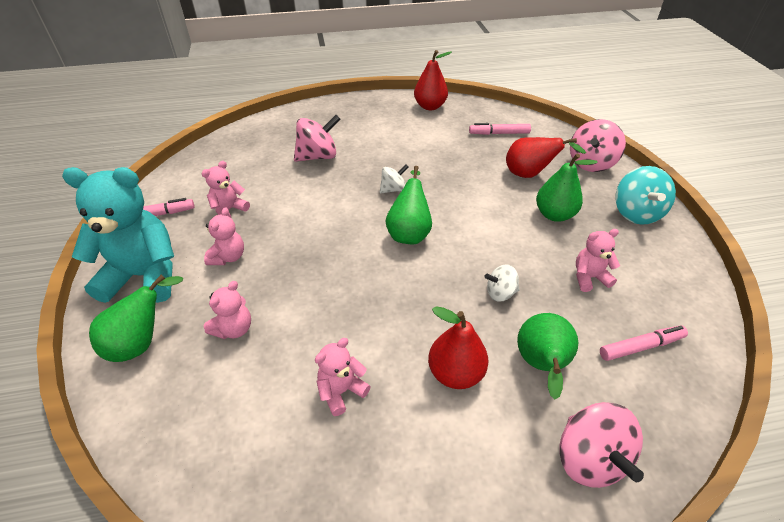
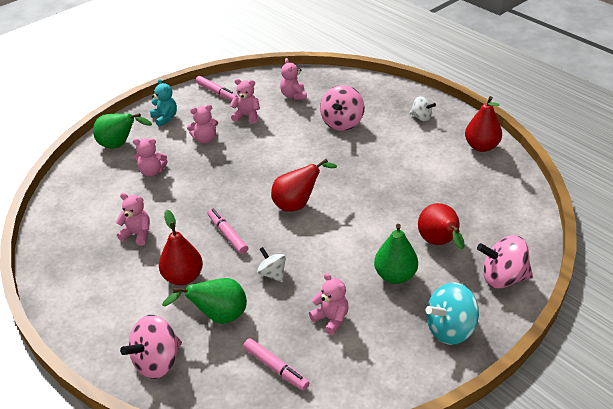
camera: 60 degrees right, 5 degrees down
turquoise teddy bear [62,167,174,303] -> turquoise teddy bear [150,79,177,127], size x0.48
pink spinning top [294,115,341,162] -> pink spinning top turned 75 degrees clockwise [320,85,365,131]
white spinning top [380,165,408,193] -> white spinning top moved to [410,96,436,121]
green pear [386,166,432,244] -> red pear [271,159,337,212]
pink marker [469,123,531,135] -> pink marker moved to [208,208,248,254]
none -> pink teddy bear [280,58,307,100]

